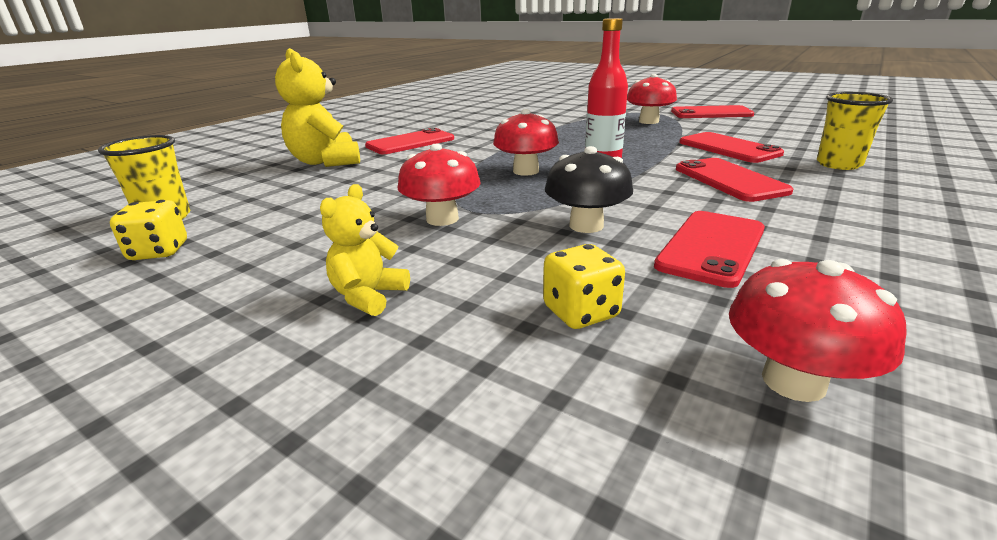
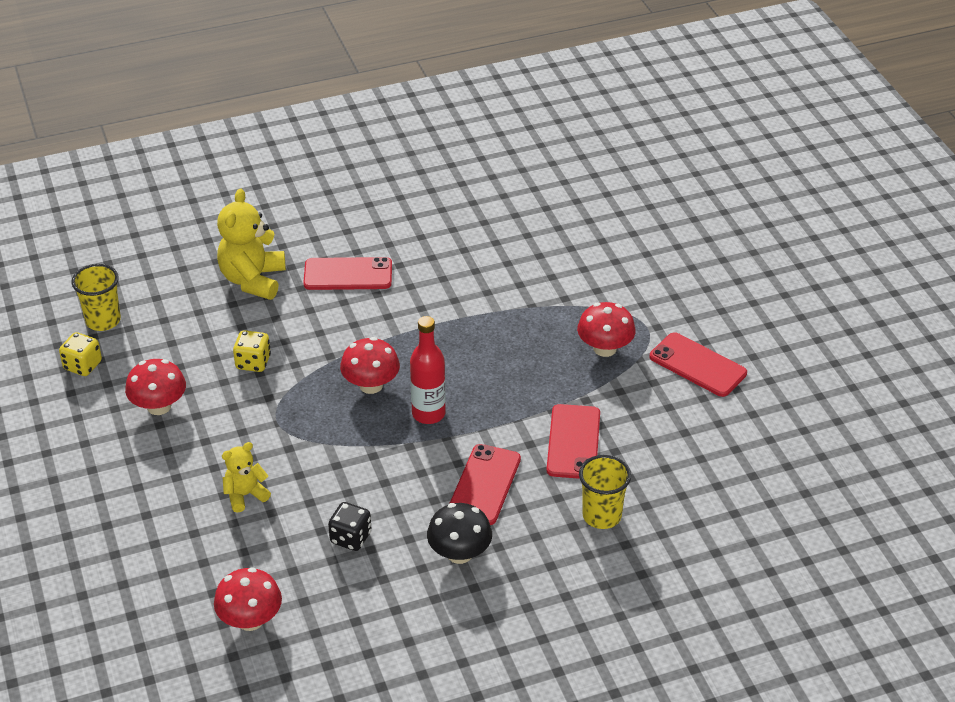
camera: 35 degrees right, 15 degrees up
yellow teddy bear [320,184,410,316] -> yellow teddy bear moved to [222,442,271,513]
red mushroom [397,144,481,226] -> red mushroom moved to [125,359,186,415]
yellow dice [543,244,625,329] -> yellow dice moved to [233,330,271,372]
black mushroom [545,146,633,233] -> black mushroom moved to [427,503,492,564]
red phone [654,211,765,288] -> black dice [328,502,371,551]

